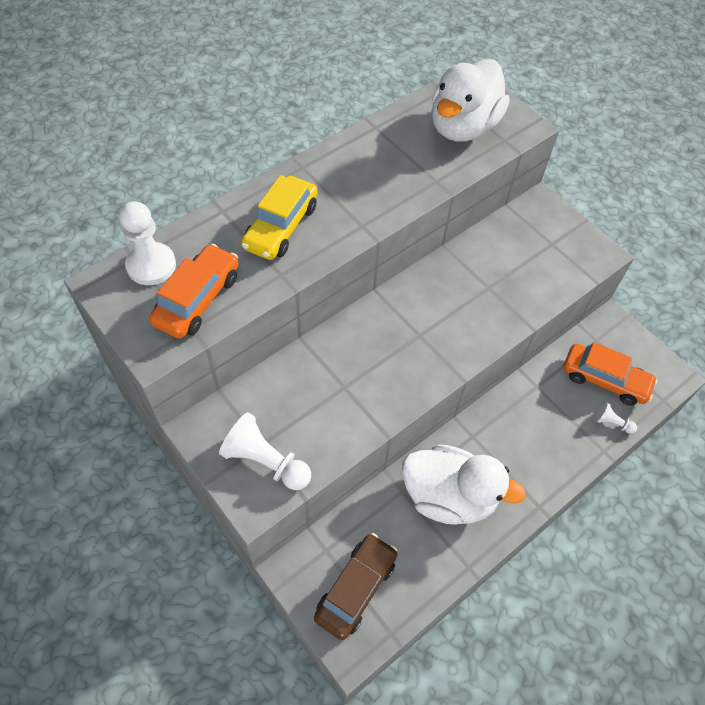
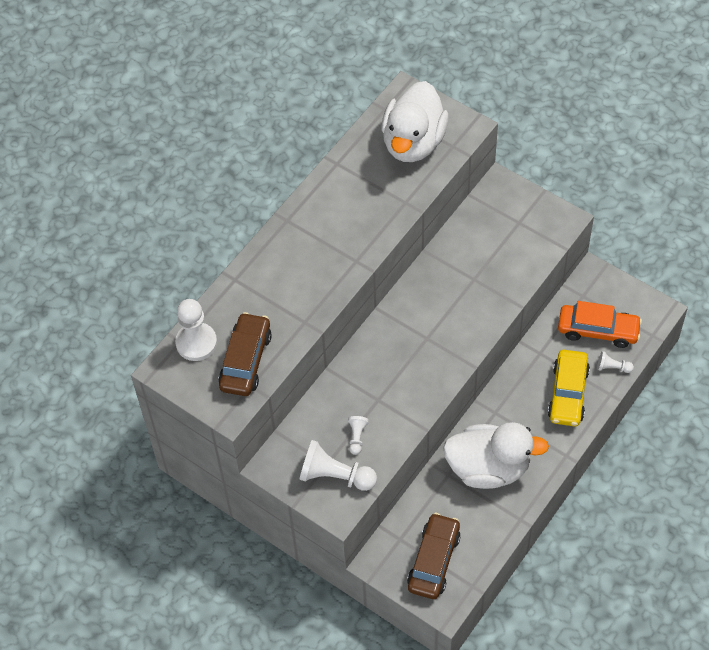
camera: 10 degrees left, 0 degrees up
orange car [149,244,239,339] -> brown car [218,312,272,396]
yellow car [241,175,318,260] -> yellow car moved to [548,350,590,426]
none -> white pawn [348,416,369,455]

